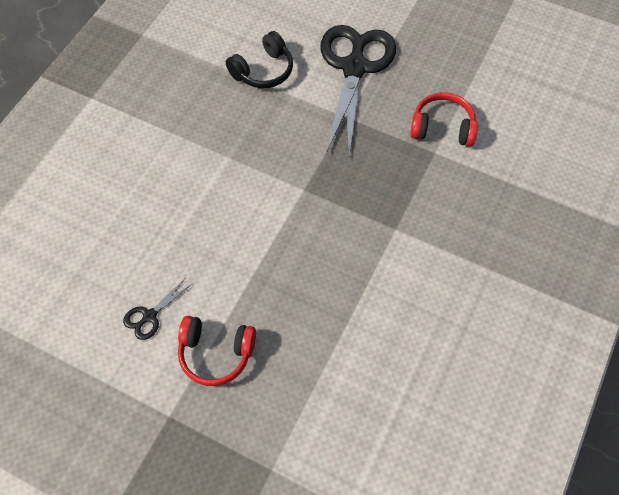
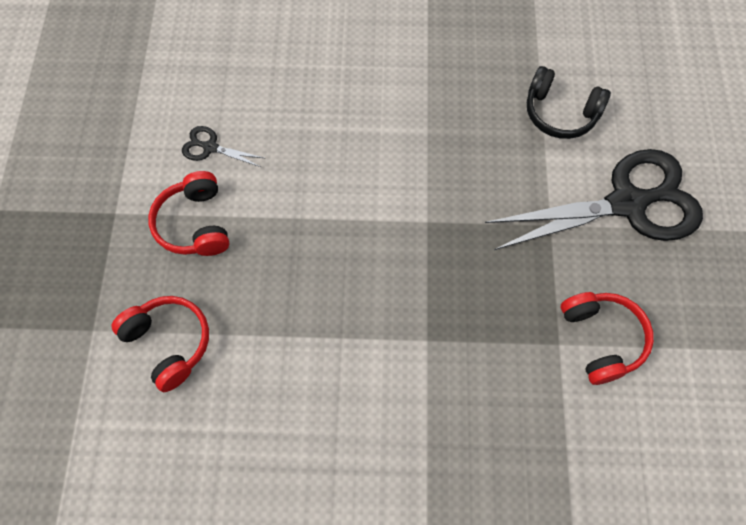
camera: 65 degrees right, 5 degrees up
none -> red headphones [112,296,209,392]

